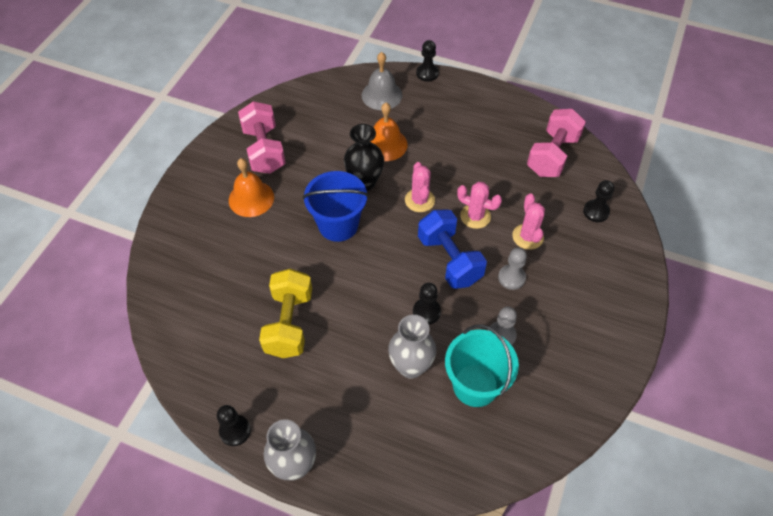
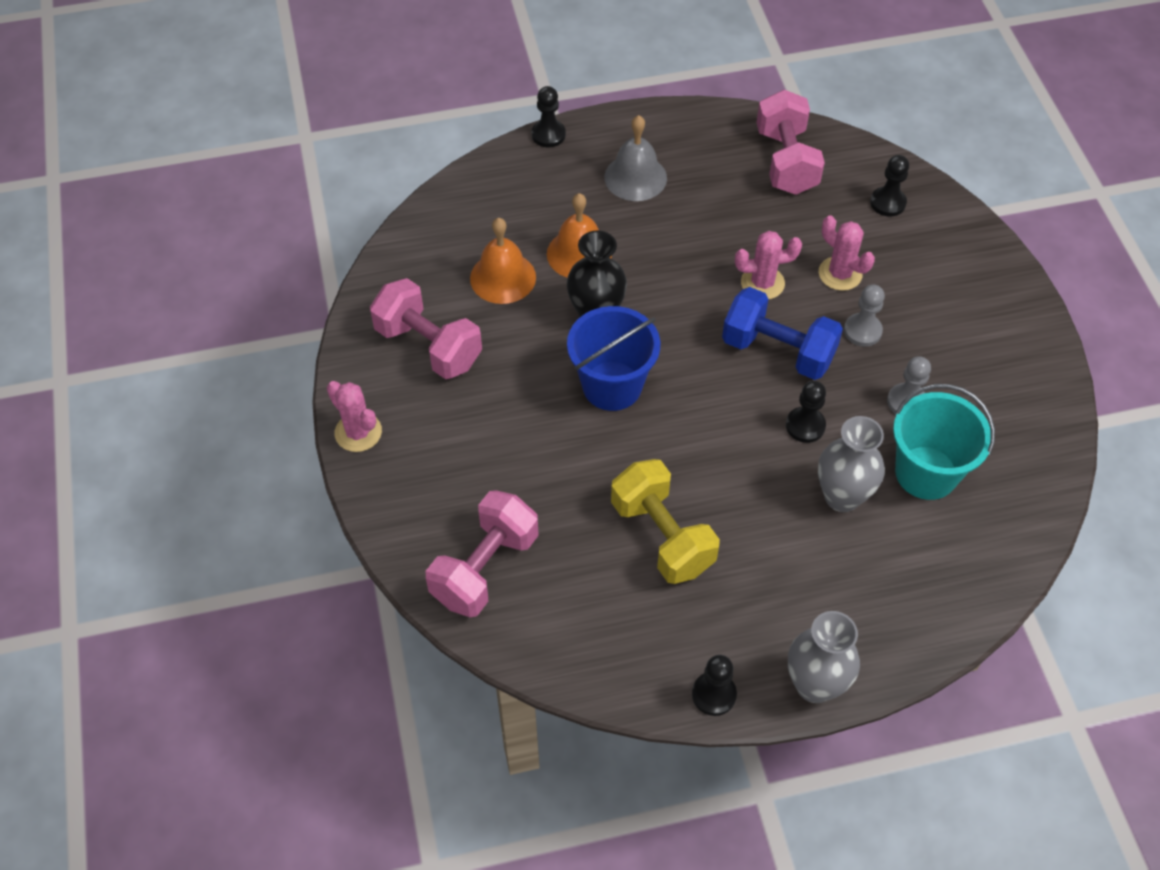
camera: 35 degrees left, 0 degrees up
orange bell [229,158,274,217] -> orange bell moved to [470,218,536,304]
grey bell [362,52,402,110] -> grey bell moved to [604,115,667,201]
pink cactus [405,162,435,212] -> pink cactus moved to [327,381,382,452]
none -> pink dumbbell [426,490,539,617]

